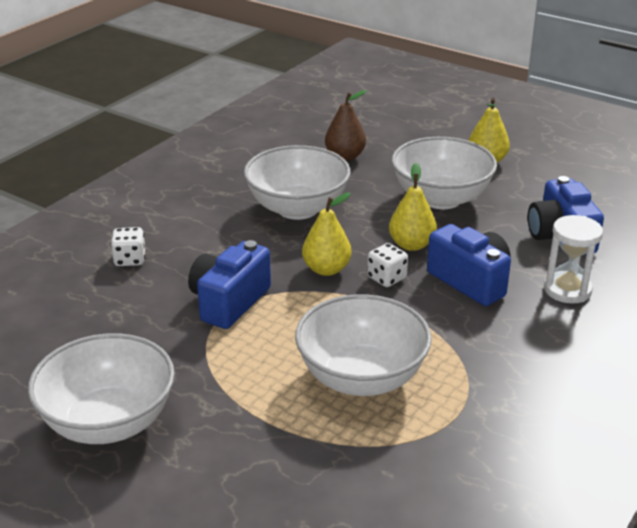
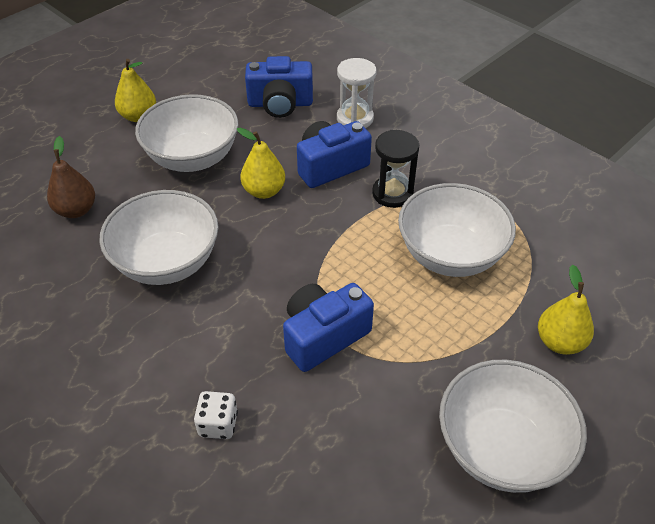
camera: 80 degrees left, 15 degrees up
blue camera [188,240,271,329] -> blue camera turned 105 degrees clockwise [283,283,374,372]
yellow pear [302,192,352,276] -> yellow pear moved to [538,265,594,355]
white dice [367,243,408,287] -> none
none -> black hourglass [372,130,419,208]

